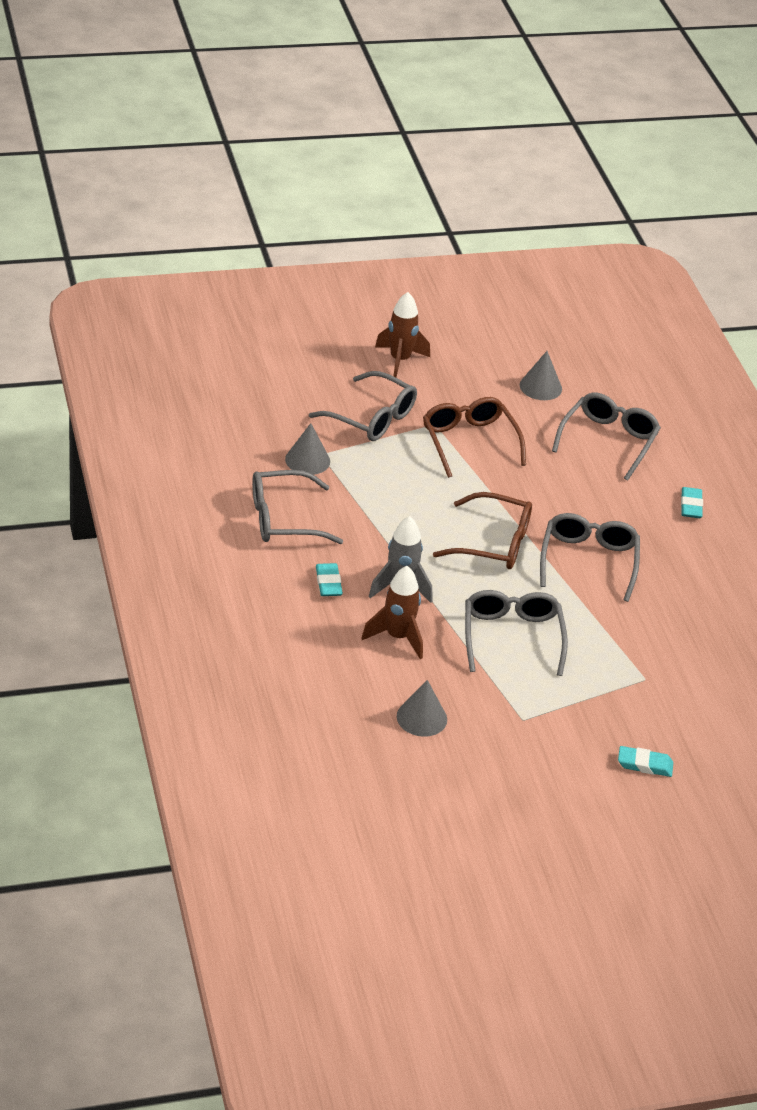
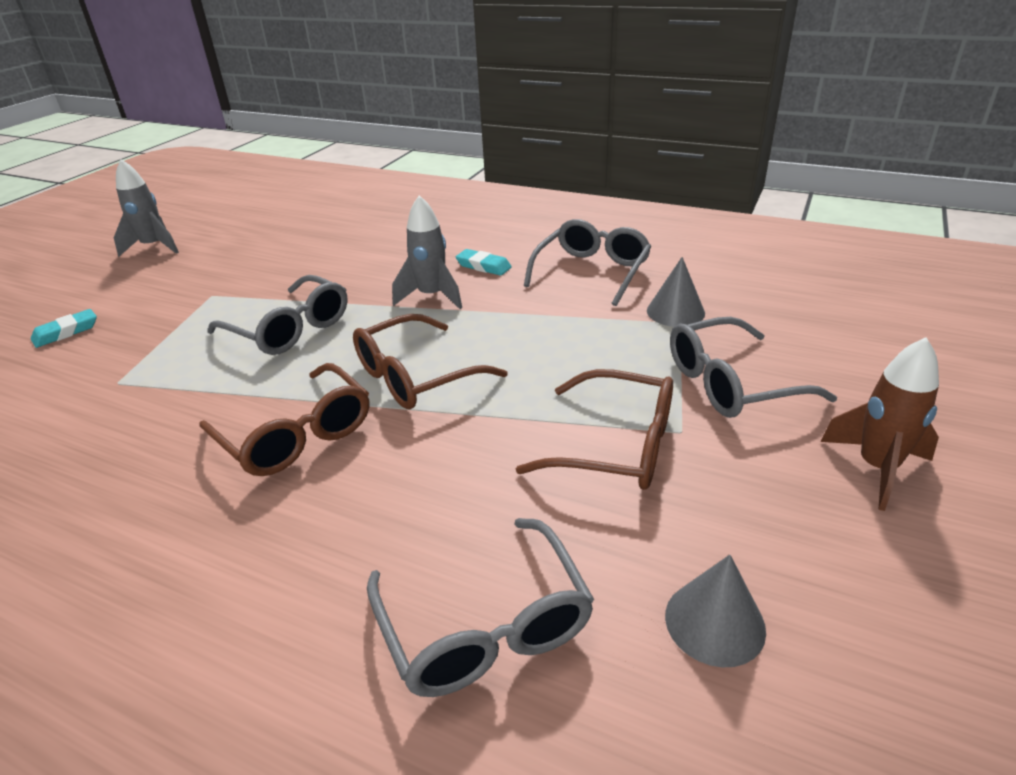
camera: 135 degrees right, 5 degrees down
brown rocket [361,566,423,659] -> none
grey cone [397,680,447,737] -> none
grey glasses [540,513,640,602] -> brown glasses [199,363,369,476]
turquoise eraser [681,487,703,518] -> none
none -> grey rocket [114,159,179,257]

